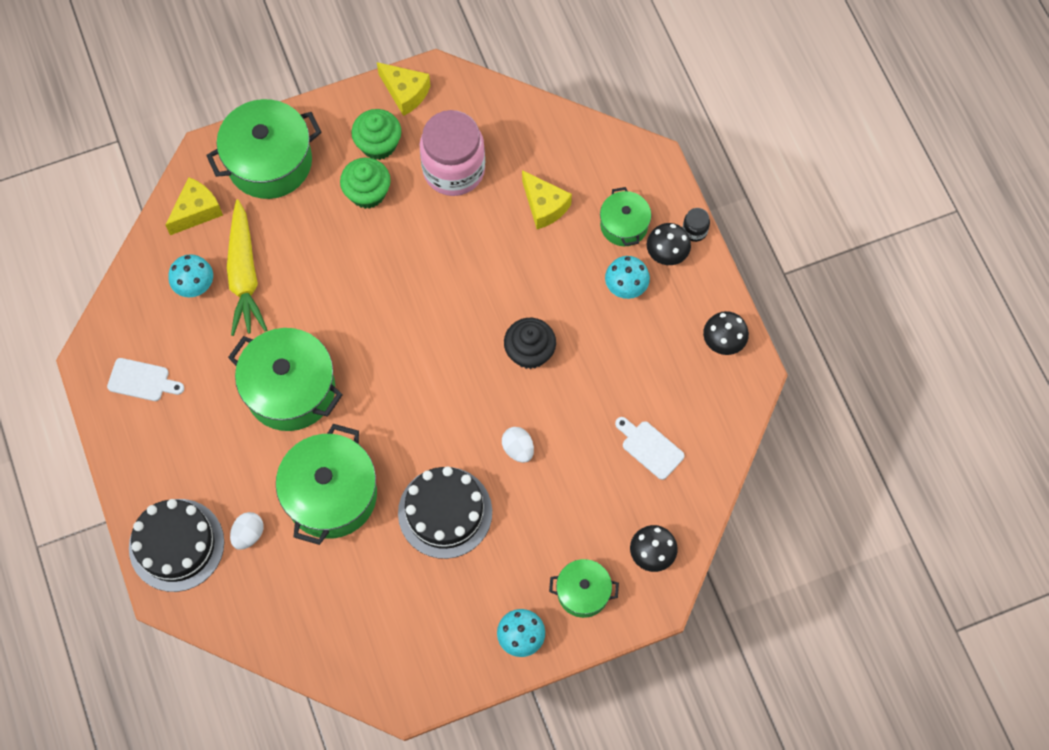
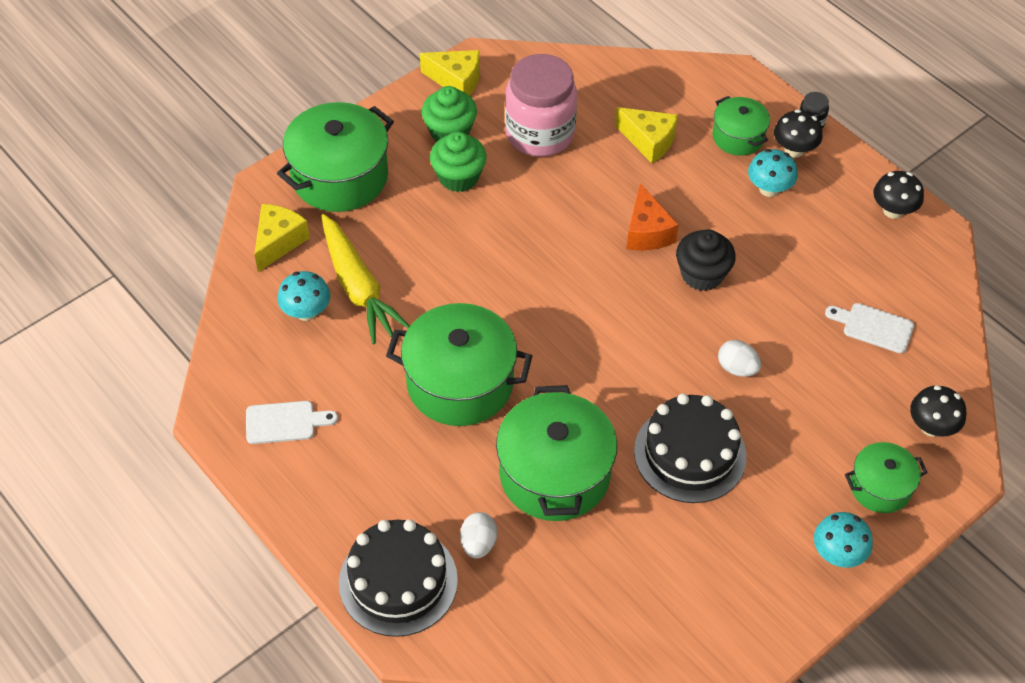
camera: 20 degrees left, 15 degrees down
none -> orange cheese [626,184,679,250]

